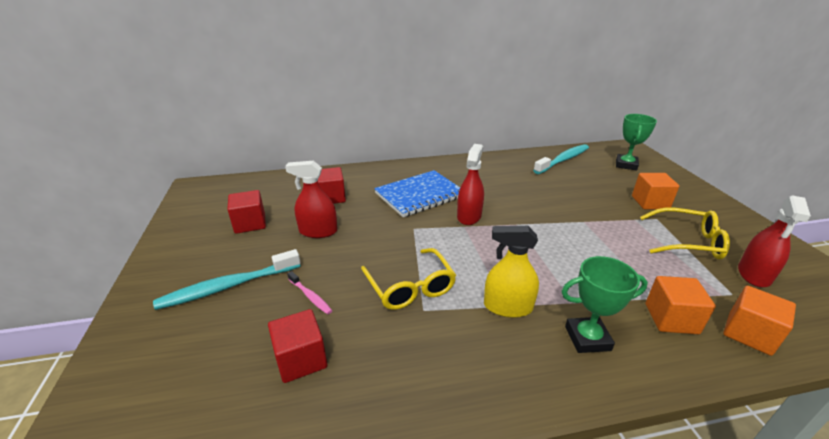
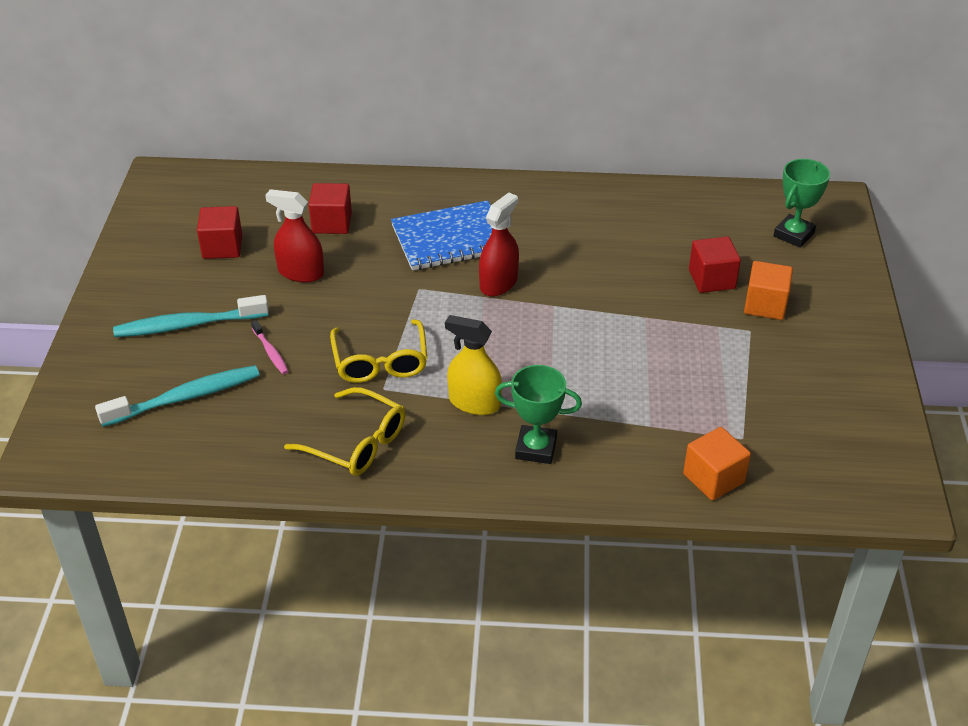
camera: 15 degrees right, 10 degrees up
red cube [268,309,327,383] -> red cube moved to [689,237,741,293]
turquoise toothbrush [533,144,589,174] -> turquoise toothbrush moved to [95,365,260,427]
yellow glasses [640,207,730,260] -> yellow glasses moved to [284,387,405,476]
orange cube [645,276,716,334] -> none
red spray bottle [738,195,811,287] -> none

